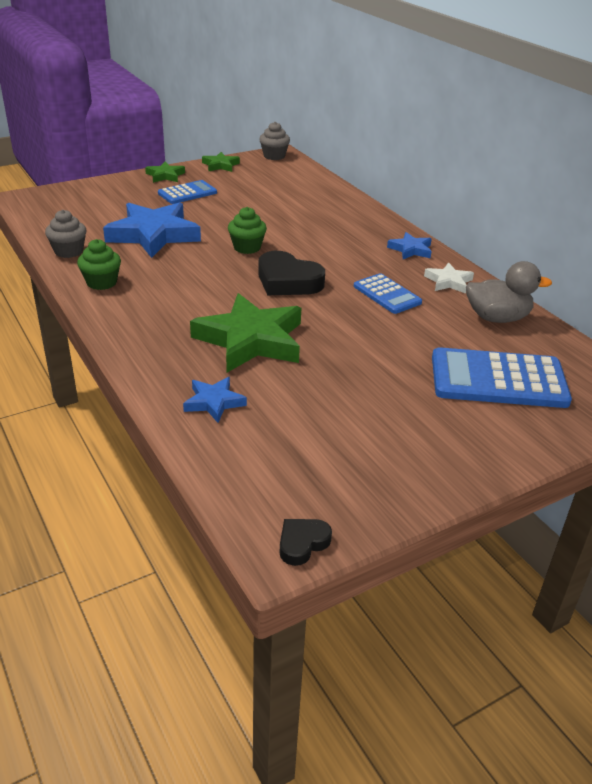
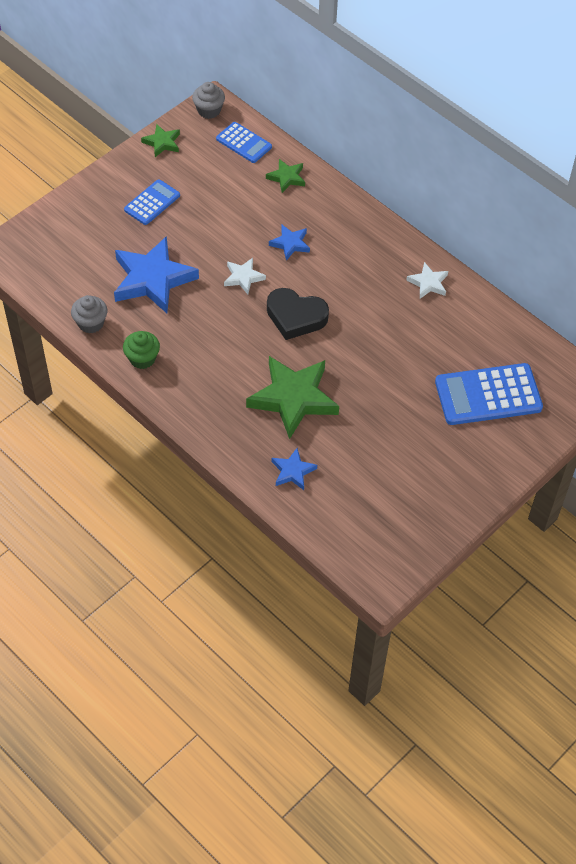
camera: 15 degrees left, 20 degrees up
green star [145,162,185,183] -> green star moved to [266,159,305,193]
green cupcake [228,207,267,254] -> white star [224,258,266,294]
black heart [280,519,332,566] -> none
blue calculator [354,273,422,314] -> blue calculator moved to [216,122,272,163]
blue star [387,232,432,259] -> blue star moved to [269,224,310,261]
grey duck [466,261,552,323] -> none

